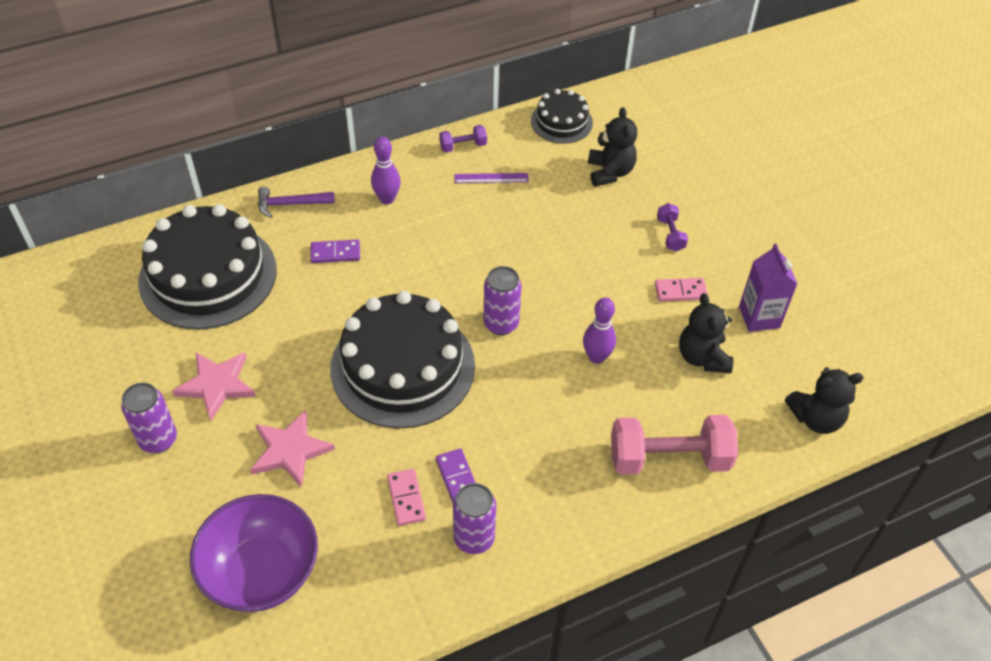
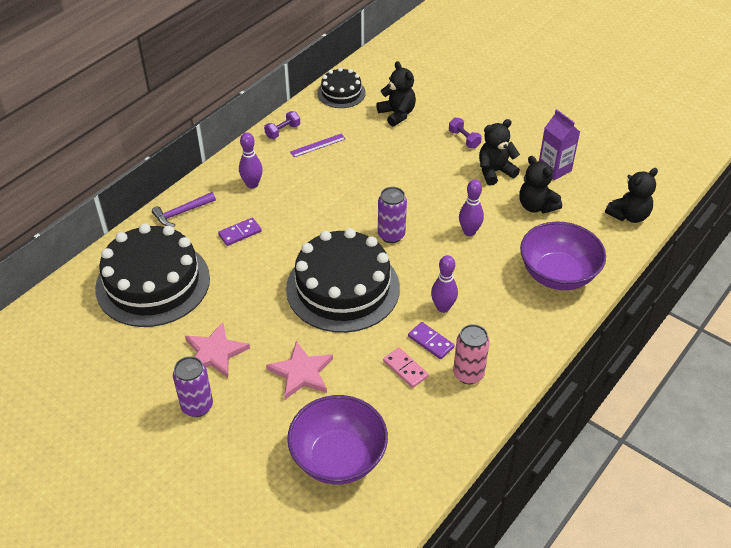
camera: 25 degrees left, 5 degrees down
purple can [453,483,496,554] -> pink can [453,324,490,384]
pink dumbbell [611,415,738,475] -> purple bowl [520,221,606,290]
pink domino [655,278,708,302] -> black teddy bear [479,119,520,185]
none -> purple bowling pin [431,255,458,313]

